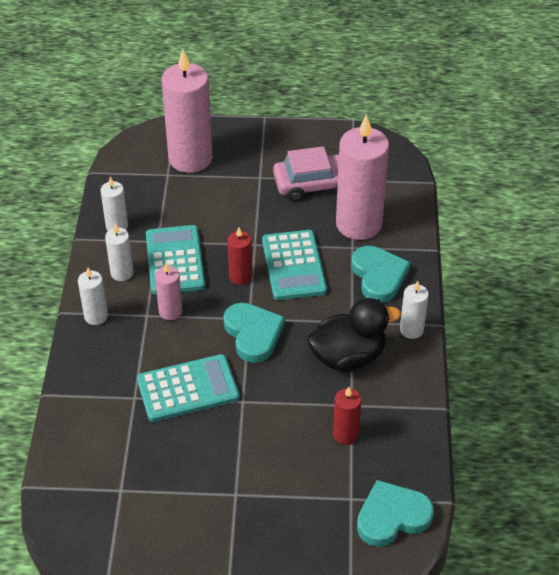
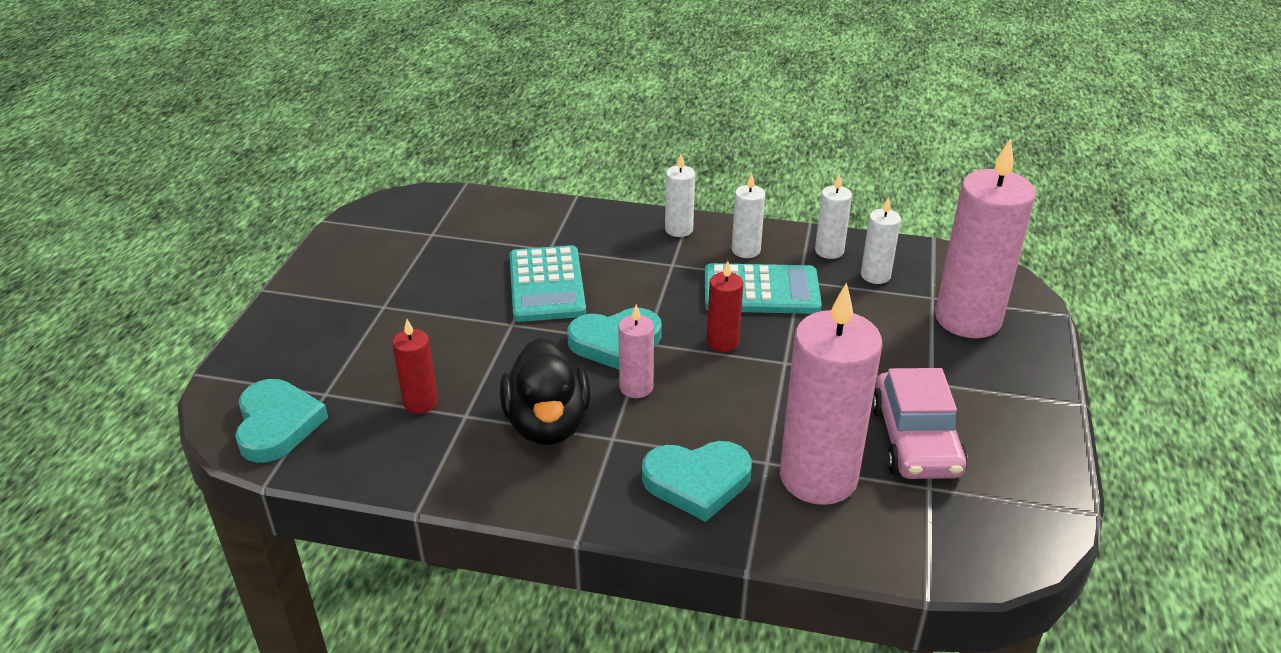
camera: 100 degrees right, 10 degrees down
pink candle [155,263,183,320] -> pink candle moved to [618,304,654,398]
turquoise calculator [262,230,327,300] -> none
white candle [400,281,429,339] -> white candle moved to [861,197,901,284]

